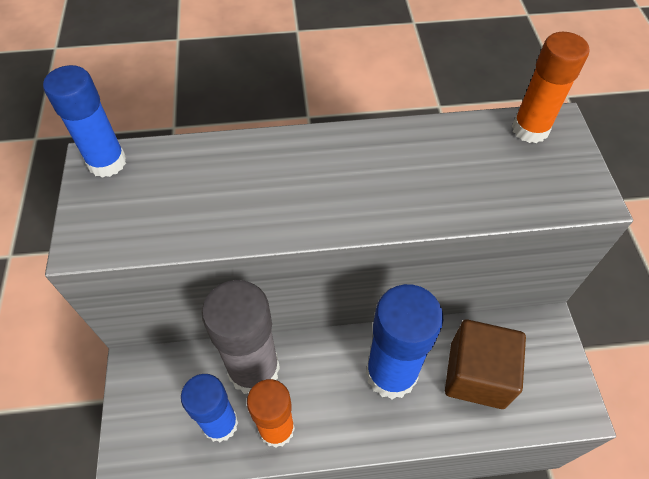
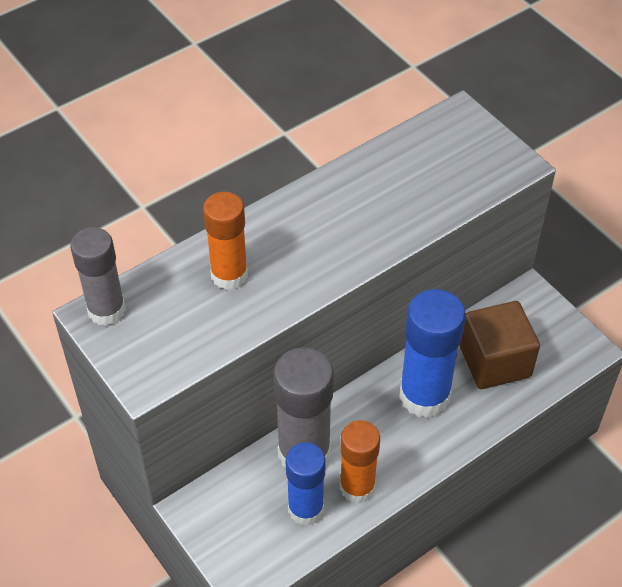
camera: 30 degrees left, 5 degrees down
blue glue stick [43,65,126,178] -> grey glue stick [70,227,126,326]
orange glue stick [512,32,589,143] -> orange glue stick moved to [203,192,248,290]

